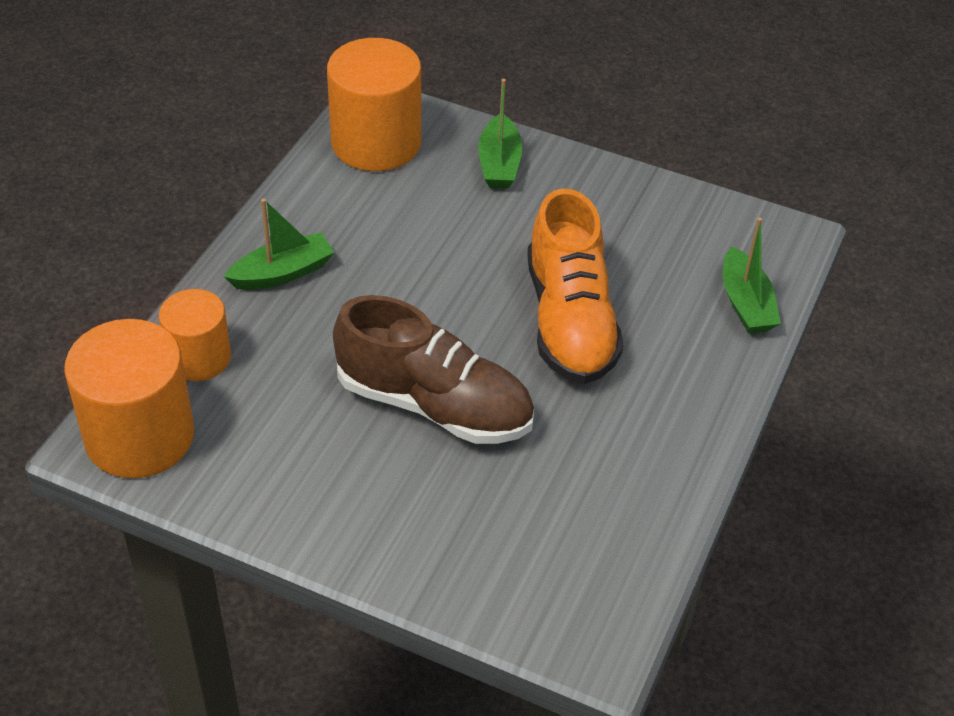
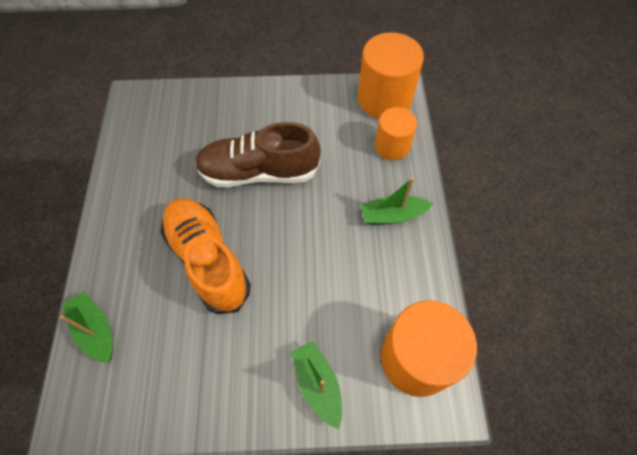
camera: 155 degrees right, 15 degrees up
green boat [224,198,334,290] -> green boat turned 45 degrees clockwise [361,177,433,225]

